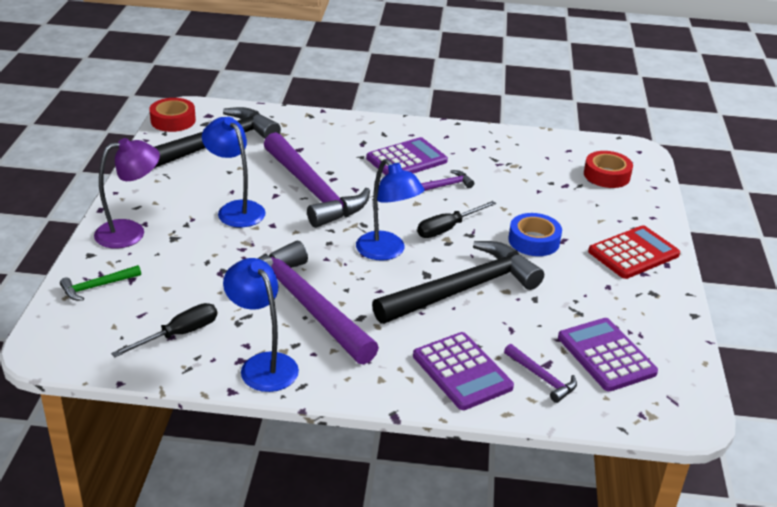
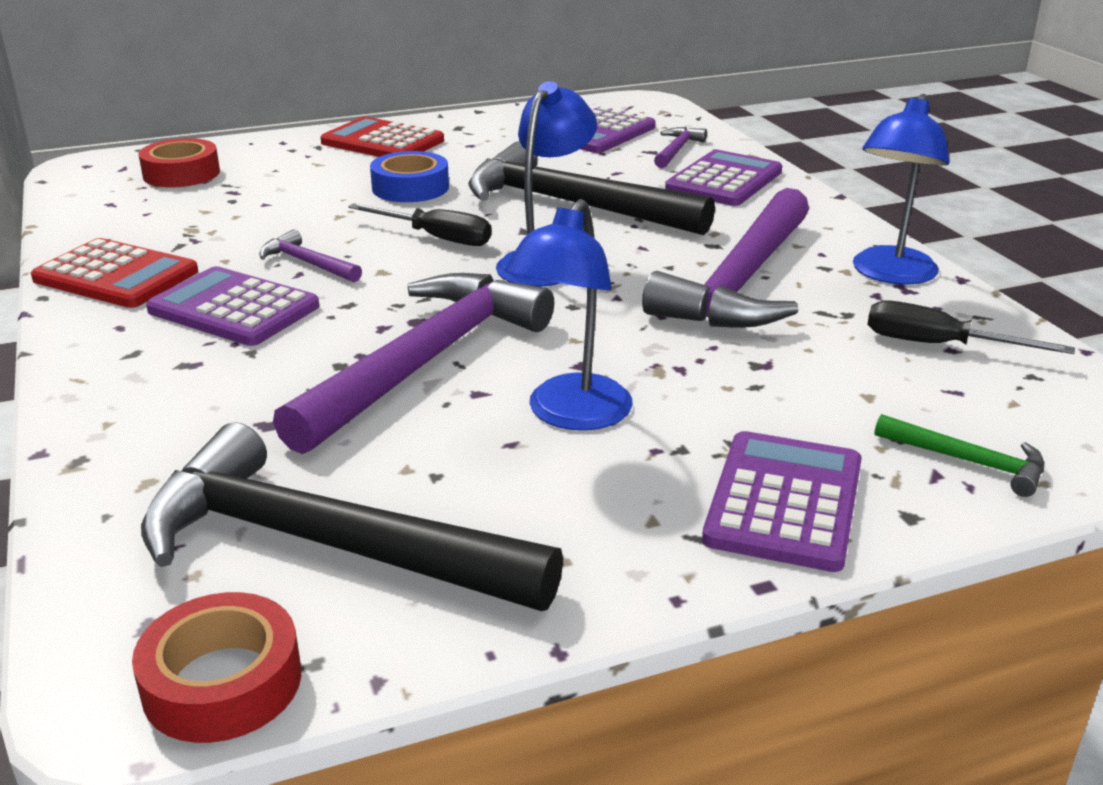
camera: 115 degrees left, 5 degrees down
purple lamp [94,138,160,248] -> purple calculator [702,431,862,572]
none -> red calculator [31,238,198,308]

